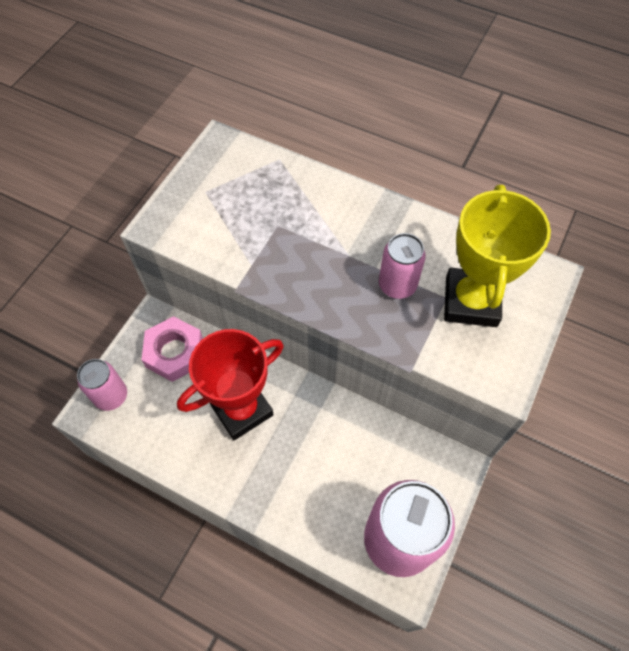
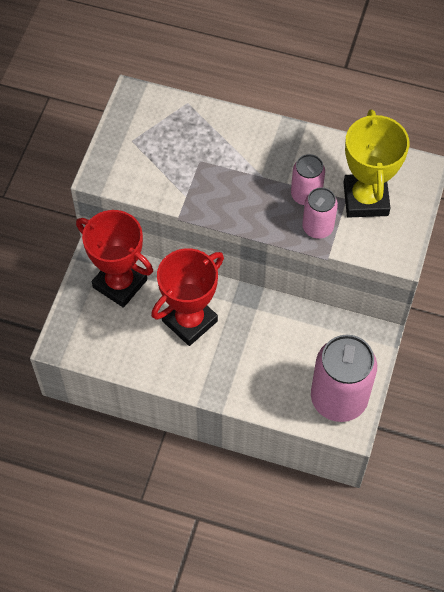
camera: 10 degrees left, 0 degrees up
pink can [77,359,127,411] -> pink can moved to [302,187,338,239]
pink nut [142,316,203,382] -> red trophy [76,210,153,308]

